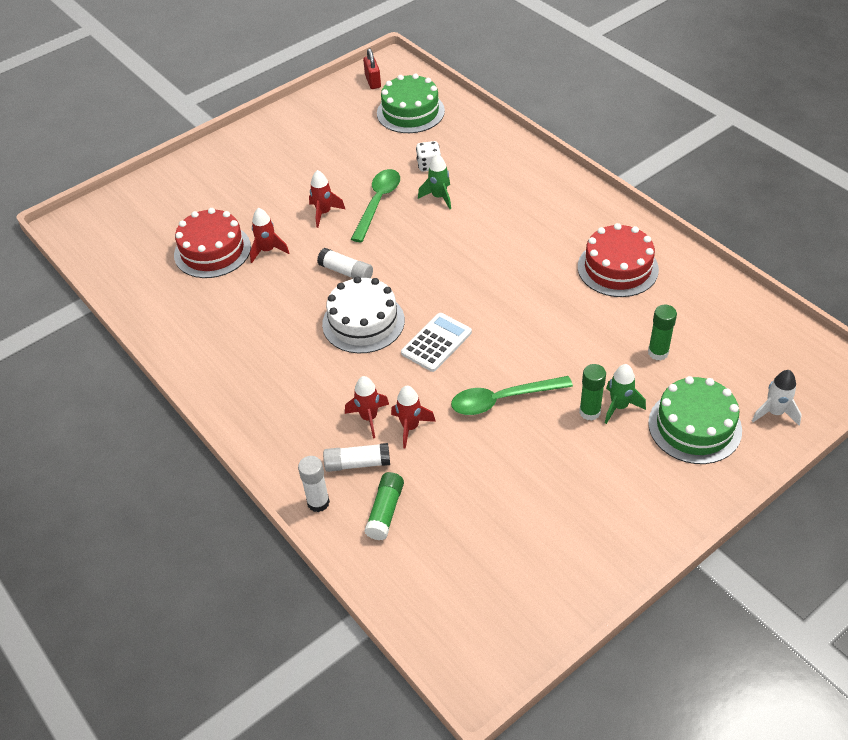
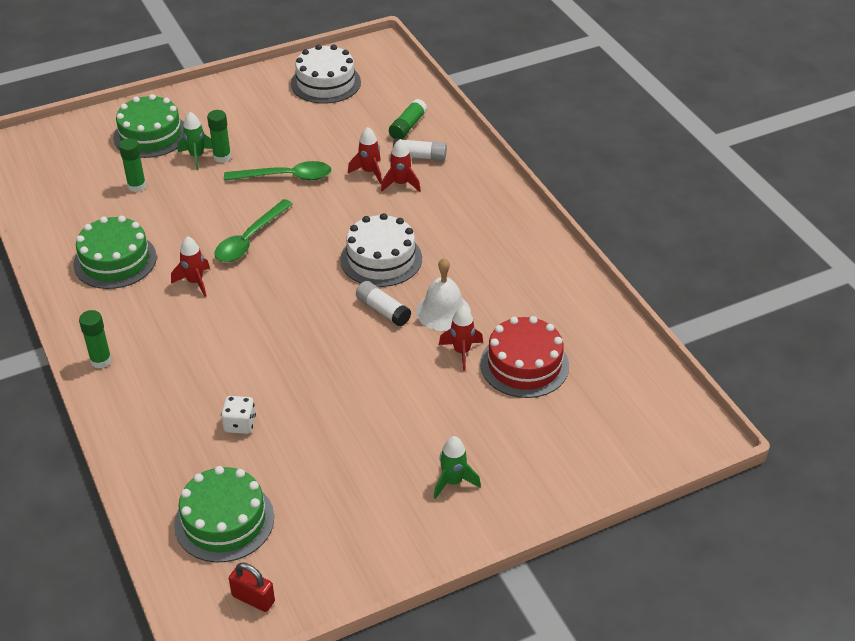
camera: 170 degrees left, 5 degrees down
white glue stick [298,456,330,512] -> none
red rocket [309,170,345,228] -> red rocket moved to [171,236,210,297]
green spoon [351,169,400,242] -> green spoon moved to [214,199,293,262]
red padlock [363,48,381,89] -> red padlock turned 60 degrees counterclockwise [229,563,275,612]
white calculator [401,313,472,372] -> none
green rocket [418,154,451,209] -> green rocket moved to [434,436,481,499]
red cake [578,223,659,297] -> green cake [73,216,157,289]
white rocket [752,370,802,425] -> none
none -> green glue stick [79,310,112,369]
none -> white cake [291,44,361,104]
none -> white bell [416,258,471,331]

